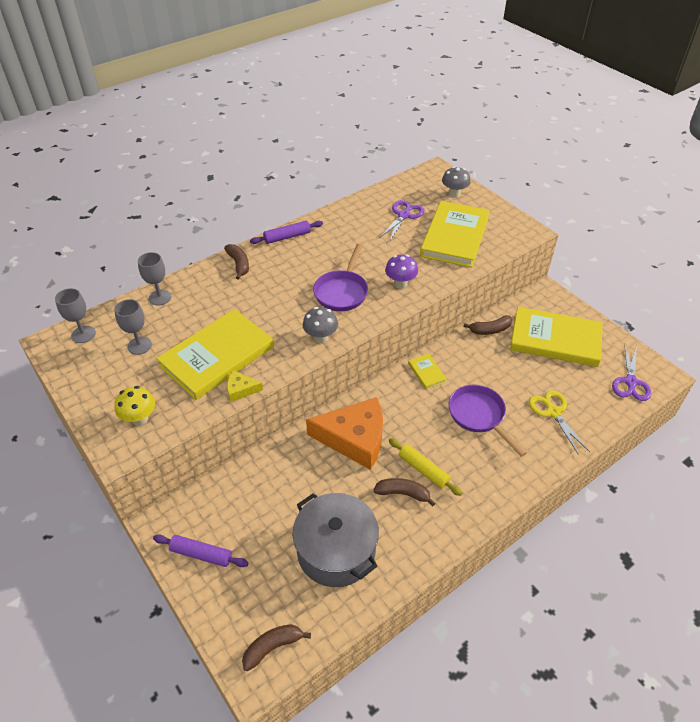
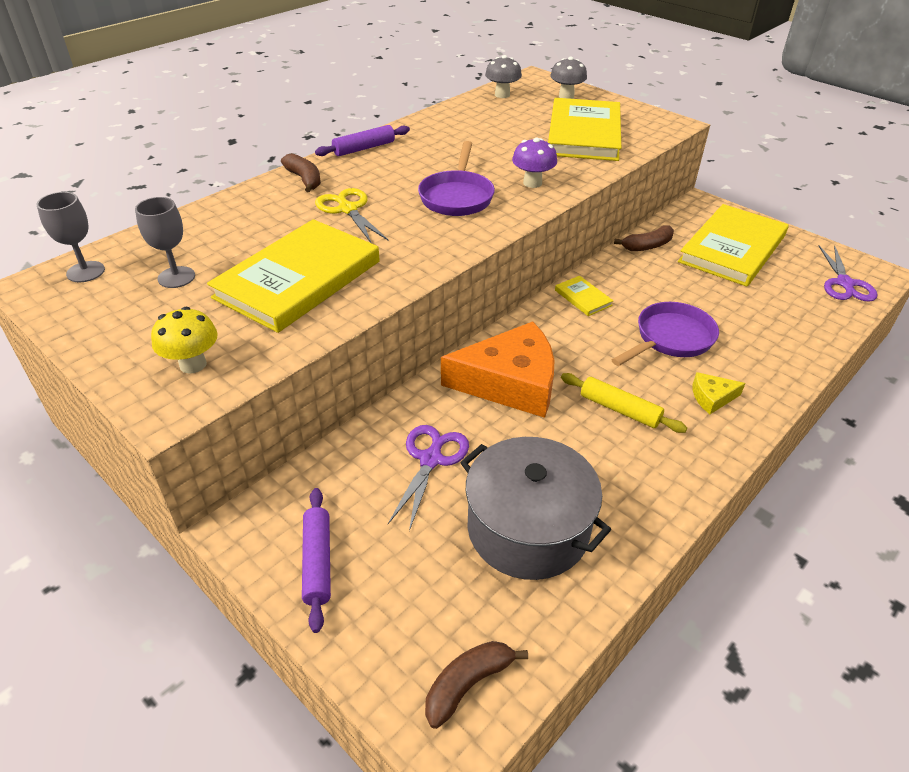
camera: 10 degrees left, 5 degrees down
grey goblet [138,252,171,306] -> none
purple rolling pin [153,535,248,567] -> purple rolling pin turned 75 degrees clockwise [302,488,331,633]
yellow cheese [227,370,263,402] -> yellow cheese moved to [693,372,745,414]
grey mushroom [303,307,338,343] -> grey mushroom moved to [485,55,522,98]
brown banana [373,478,435,506] -> none
purple scissors [379,200,425,242] -> purple scissors moved to [388,425,469,531]
purple pan [449,385,526,457] -> purple pan turned 90 degrees clockwise [612,302,719,366]
yellow book [510,307,603,367] -> yellow book turned 60 degrees counterclockwise [678,204,789,287]
yellow scissors [529,390,590,455] -> yellow scissors moved to [315,188,388,243]

